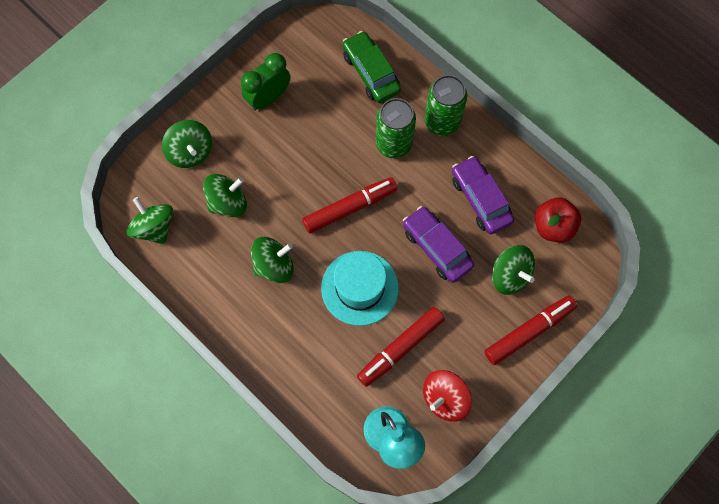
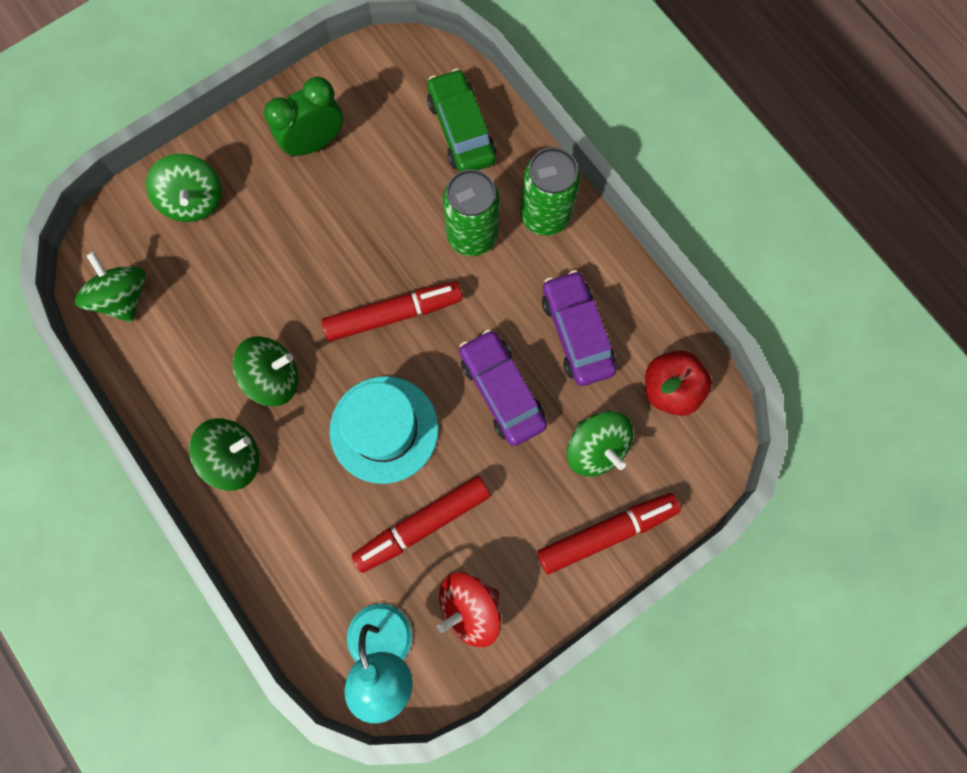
camera: 10 degrees right, 5 degrees up
green spinning top [203,174,247,217] -> green spinning top moved to [189,418,259,491]

